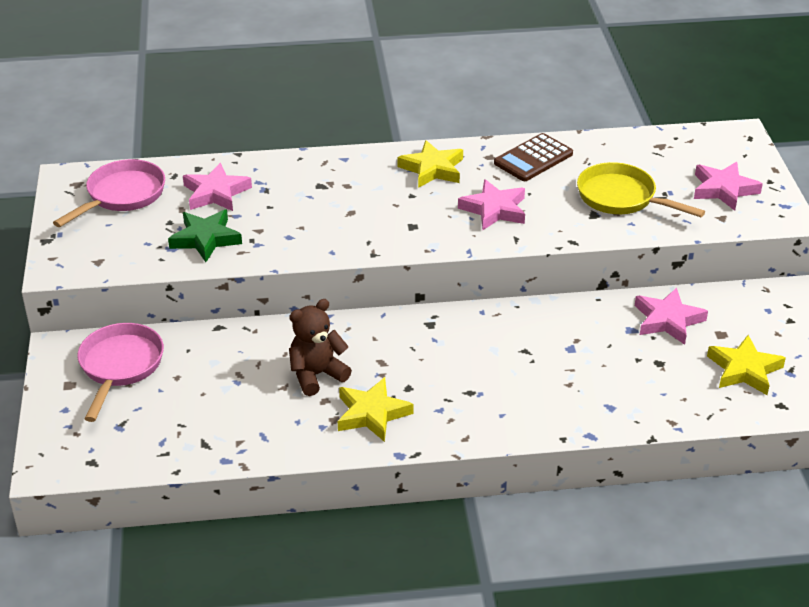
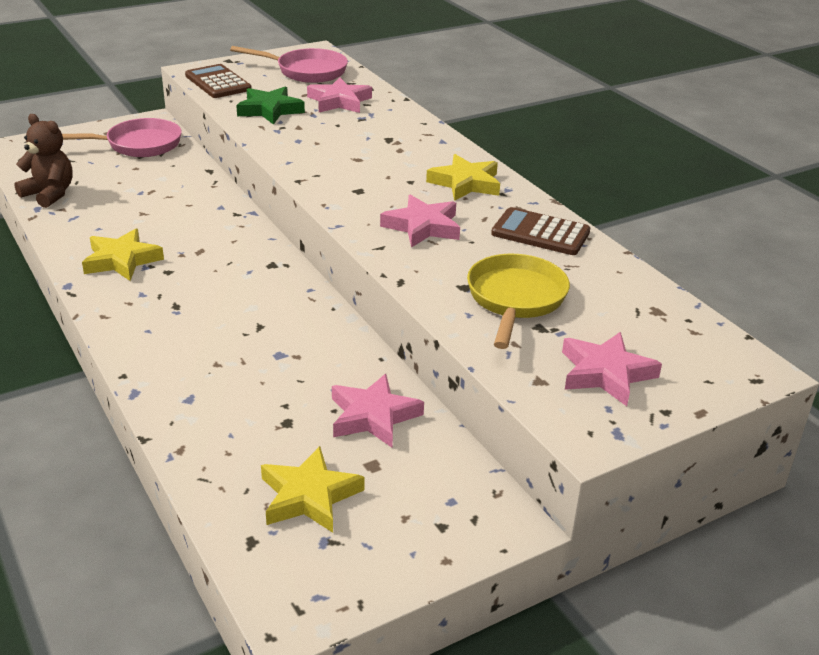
camera: 65 degrees right, 5 degrees down
brown teddy bear [289,299,352,396] -> brown teddy bear moved to [14,114,72,208]
none -> brown calculator [185,64,252,98]

